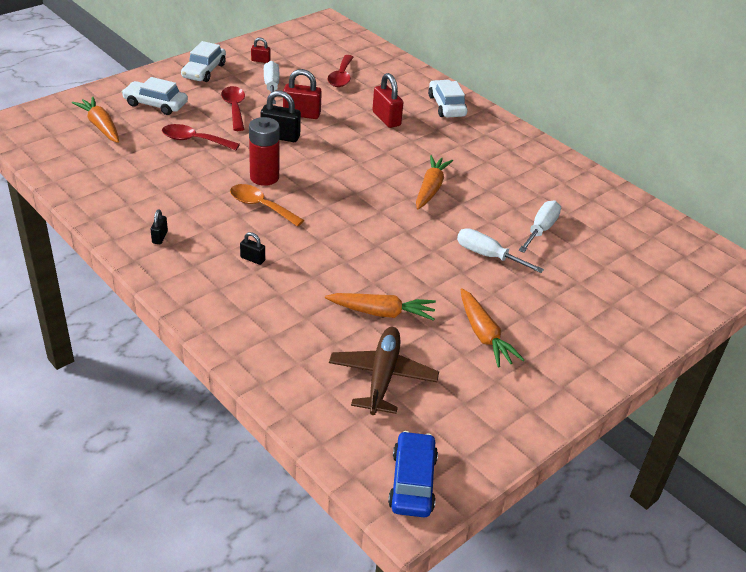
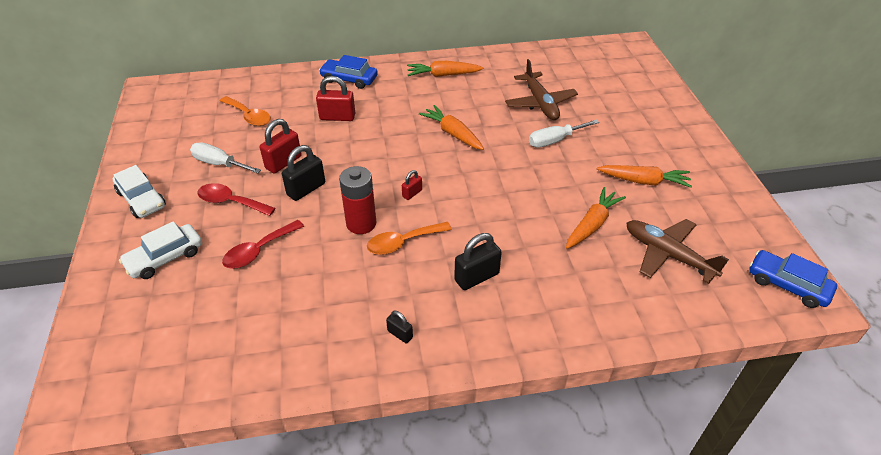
camera: 55 degrees left, 5 degrees up
orange carrot [72,97,119,143] -> orange carrot moved to [407,61,484,77]
black padlock [240,232,265,265] -> black padlock [454,233,502,290], size x1.83
red padlock [251,38,270,63] -> red padlock moved to [402,170,422,200]
red spoon [327,55,354,87] -> orange spoon [220,96,271,126]
white car [428,80,467,118] -> blue car [319,55,378,89]
white screwdriver [518,200,561,253] -> brown plane [505,59,578,120]

